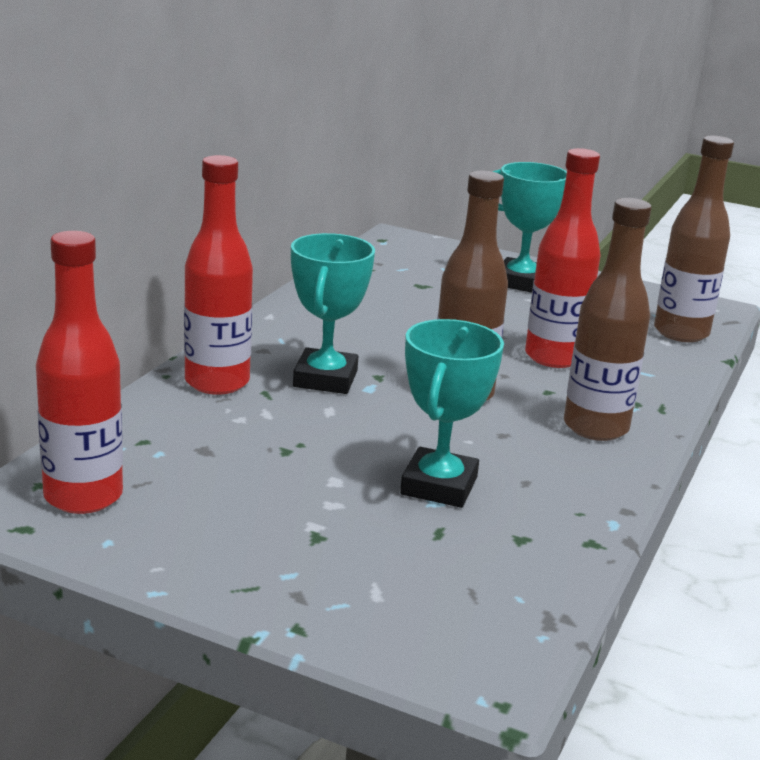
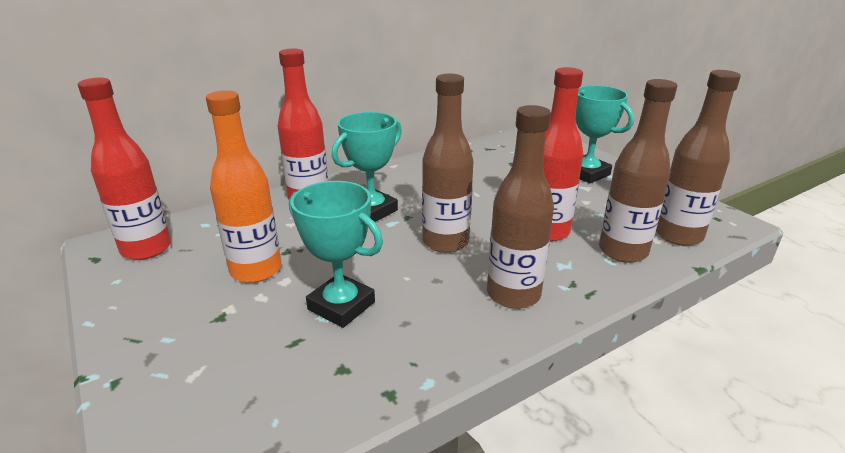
camera: 35 degrees right, 5 degrees up
turquoise trophy [400,319,504,508] -> turquoise trophy turned 75 degrees clockwise [289,181,383,328]
none -> orange bottle [206,90,281,283]
none -> brown bottle [599,79,677,263]

